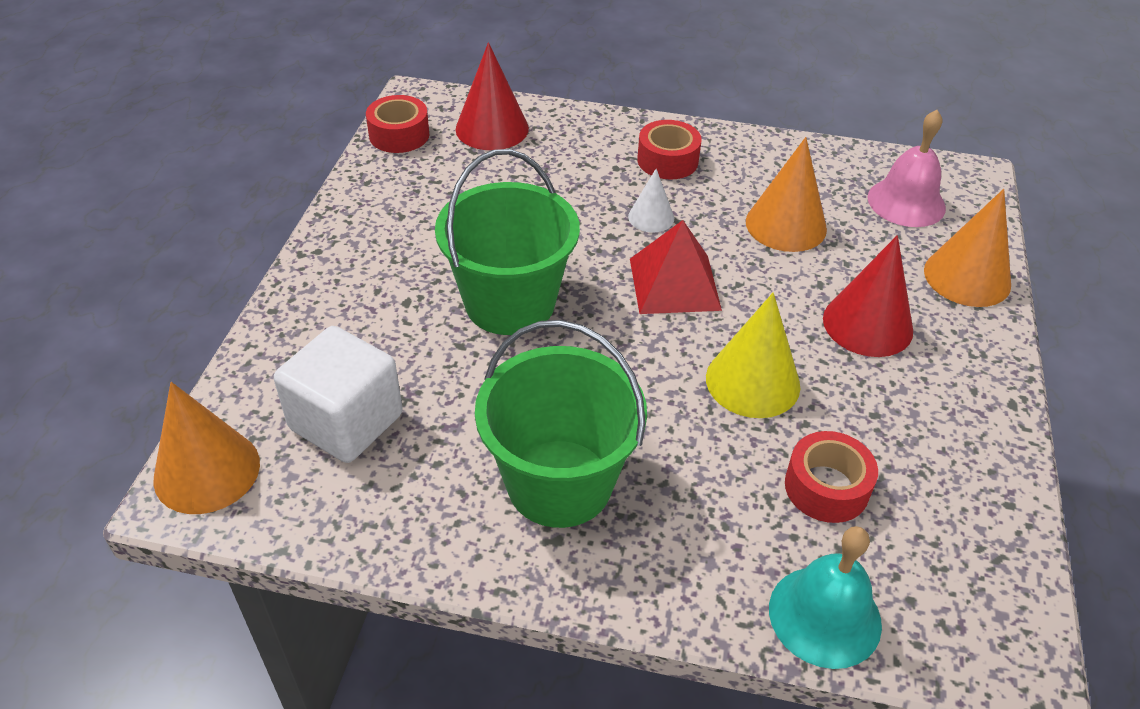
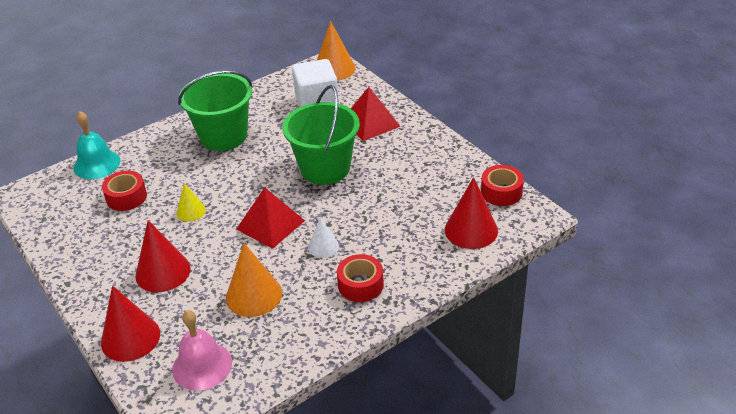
camera: 135 degrees right, 5 degrees down
yellow cone [706,292,800,418] -> yellow cone [177,183,206,222], size x0.58
orange cone [924,189,1011,307] -> red cone [101,286,160,362]
none -> red pyramid [351,87,400,141]

